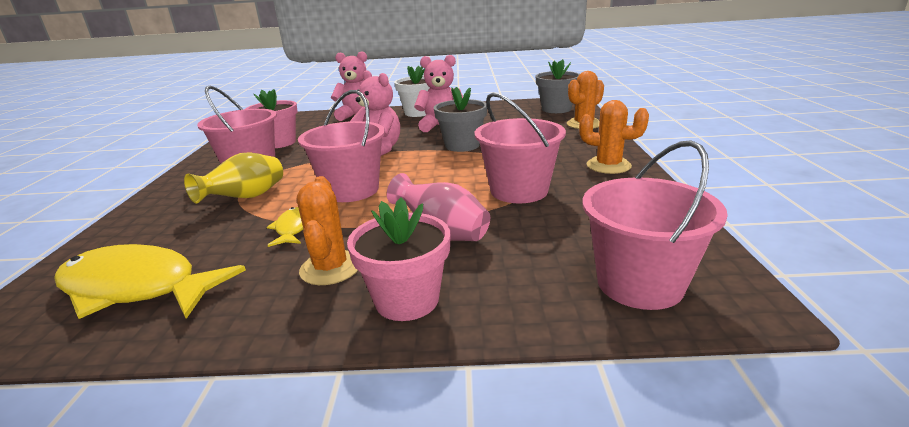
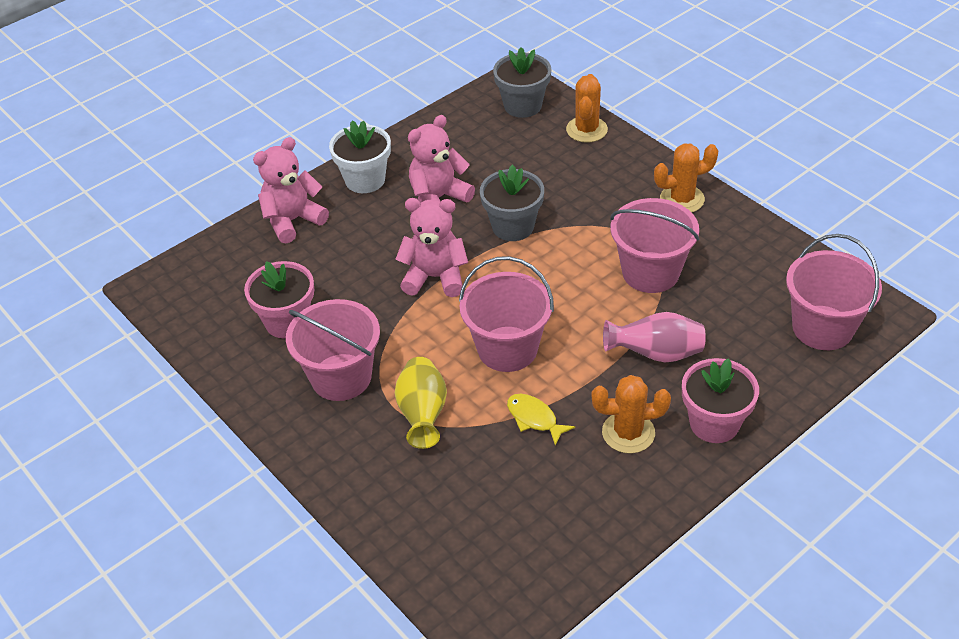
camera: 40 degrees left, 20 degrees up
yellow fish [54,244,246,319] -> none
orange cactus [297,176,358,285] -> orange cactus turned 45 degrees counterclockwise [591,375,671,453]

